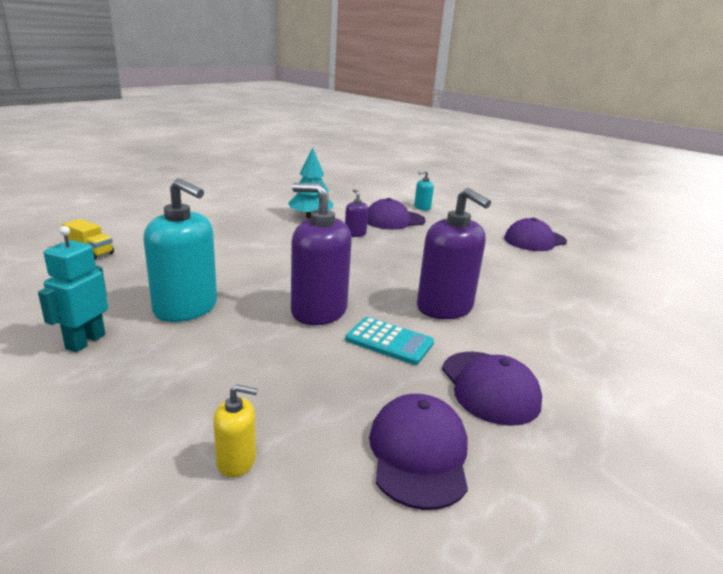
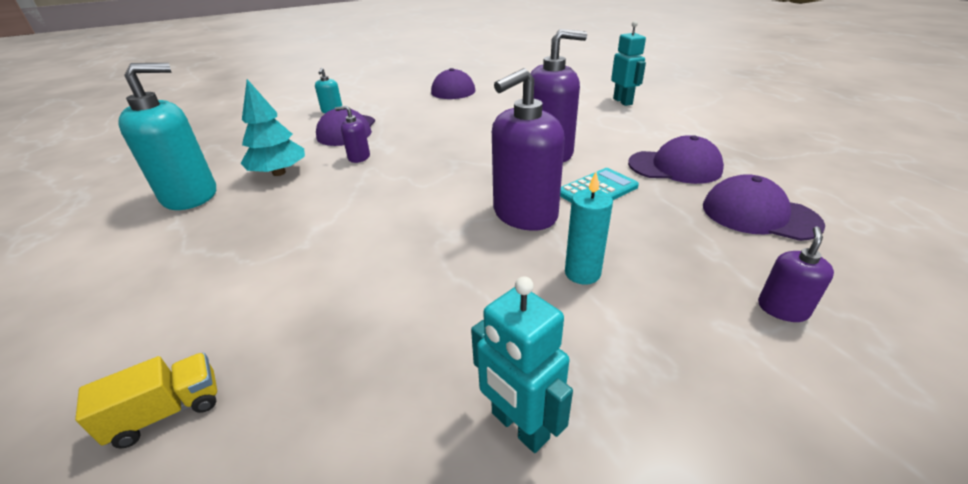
camera: 60 degrees left, 10 degrees up
turquoise soap dispenser [143,178,217,322] -> turquoise soap dispenser moved to [118,63,216,210]
yellow soap dispenser [213,385,258,477] -> purple soap dispenser [758,227,834,322]
none -> turquoise candle [565,172,613,285]
none -> turquoise robot [611,21,646,106]

